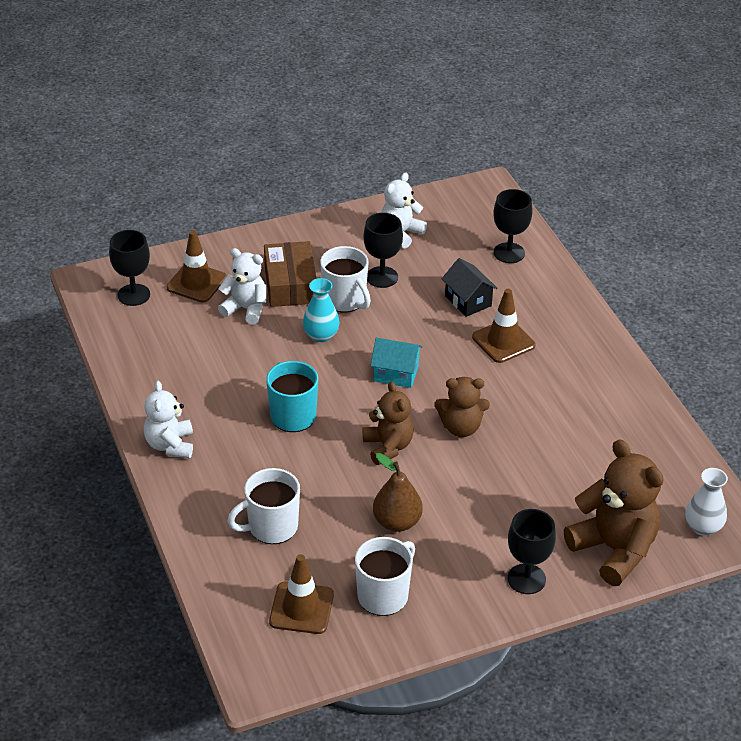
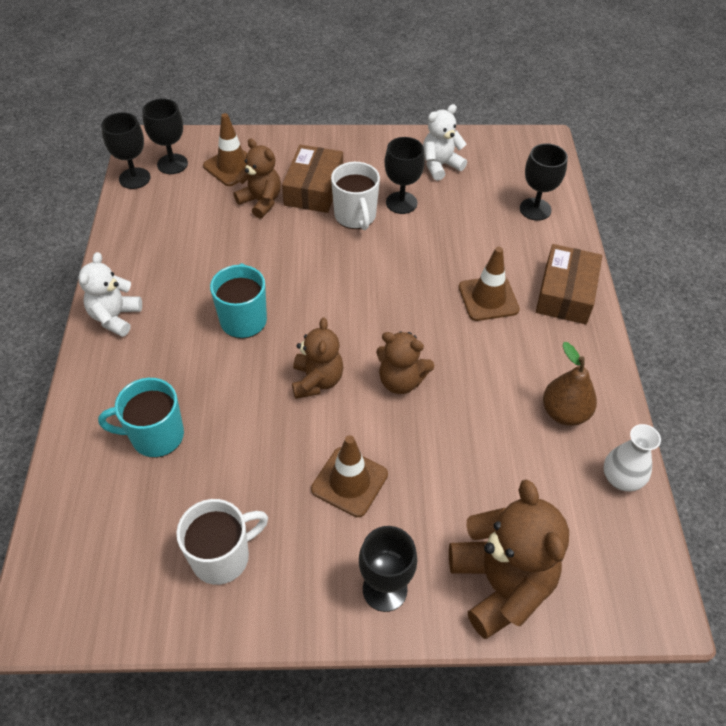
camera: 20 degrees right, 10 degrees up
white teddy bear [218,248,266,325] -> brown teddy bear [234,138,281,218]
white mug [227,468,300,544] -> turquoise mug [98,378,184,458]
brown traffic cone [269,554,334,634] -> brown traffic cone moved to [311,435,388,517]
turquoise vase [303,278,340,342] -> none
turquoise house [370,338,423,388] -> none
brown pear [373,453,423,532] -> brown pear moved to [543,342,597,426]
black house [442,258,498,317] -> none
white vase [685,468,728,536] -> white vase moved to [604,424,661,491]
none -> black goblet [101,112,150,189]
none -> brown box [536,244,602,324]

